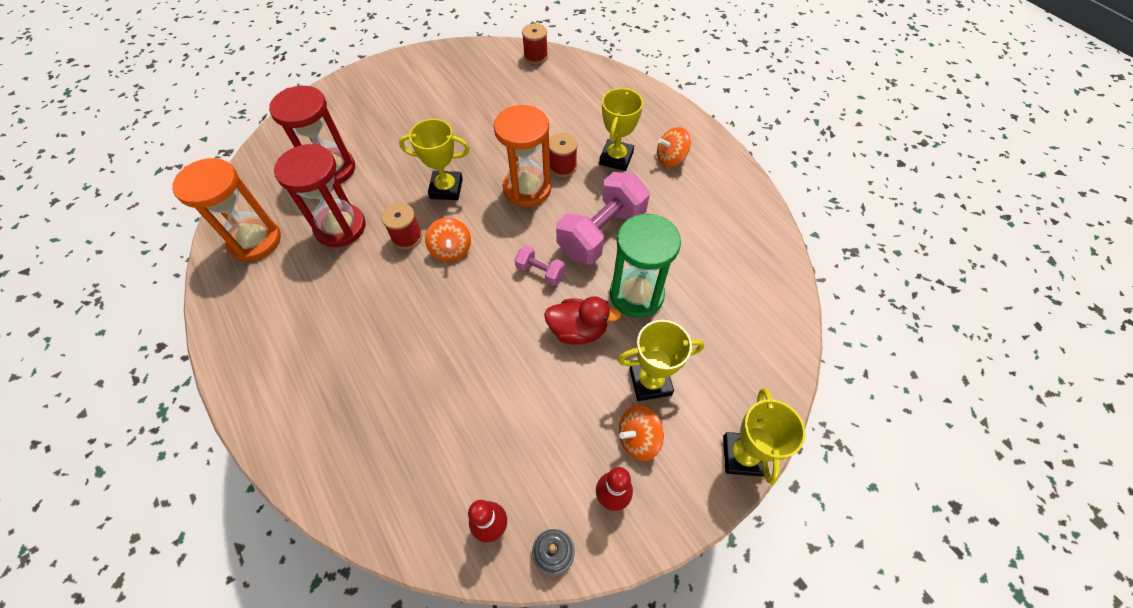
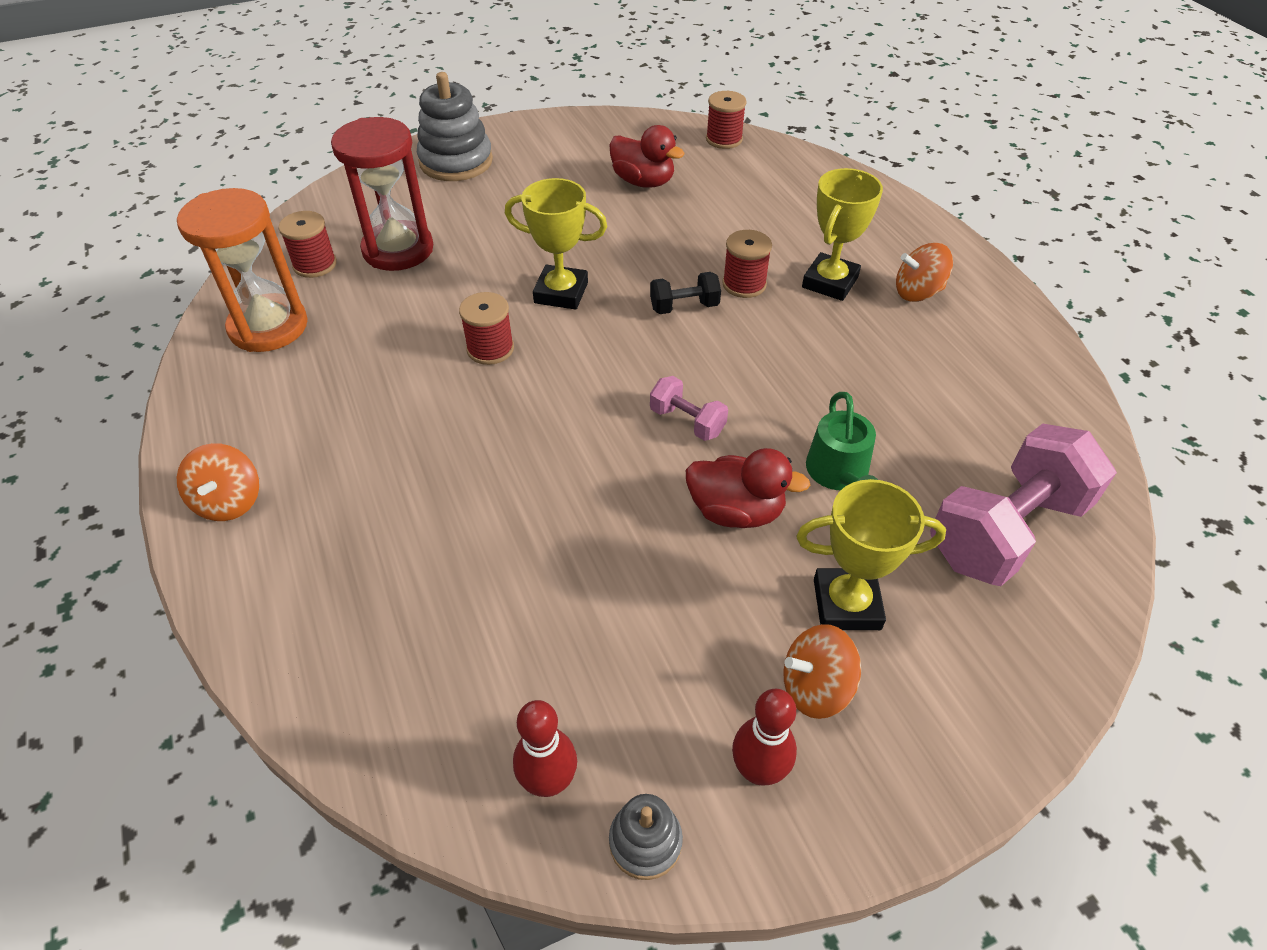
camera: 10 degrees right, 10 degrees down
red hourglass [274,144,366,247] -> none
orange spinning top [425,217,471,262] -> orange spinning top moved to [177,443,259,521]
orange hourglass [494,105,551,207] -> black dumbbell [650,272,721,314]
pink dumbbell [556,172,650,264] -> pink dumbbell moved to [930,424,1117,586]
green hourglass [610,214,681,318] -> green watering can [806,392,878,490]
yellow trophy [723,388,805,485] -> none
none -> red spool [278,211,337,278]
none -> grey stacking toy [417,72,493,181]
none -> red duck [609,125,685,188]

